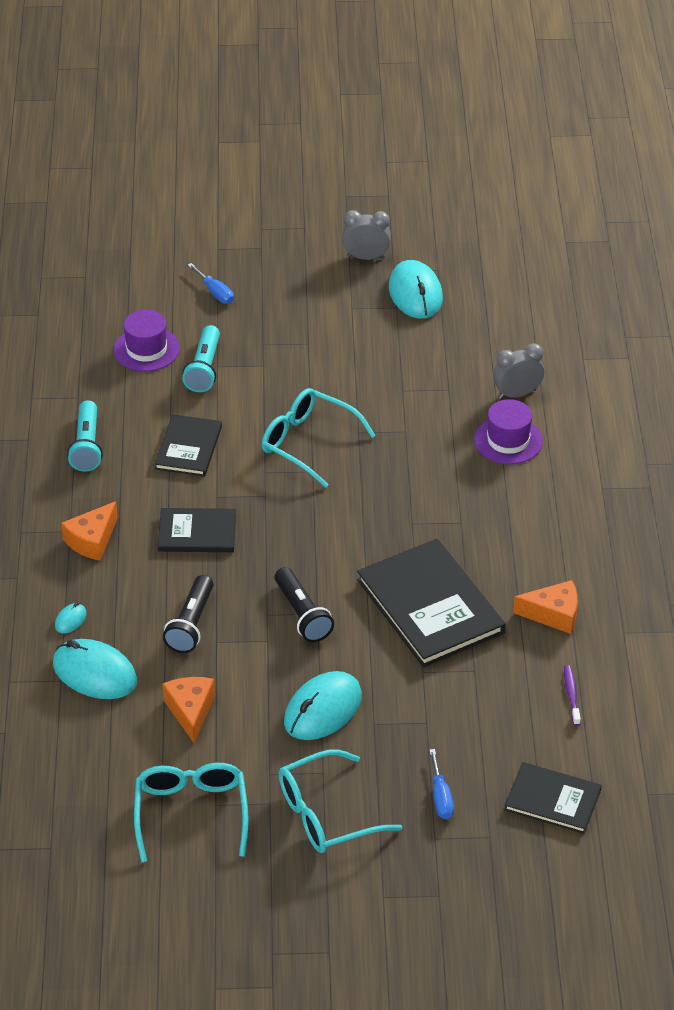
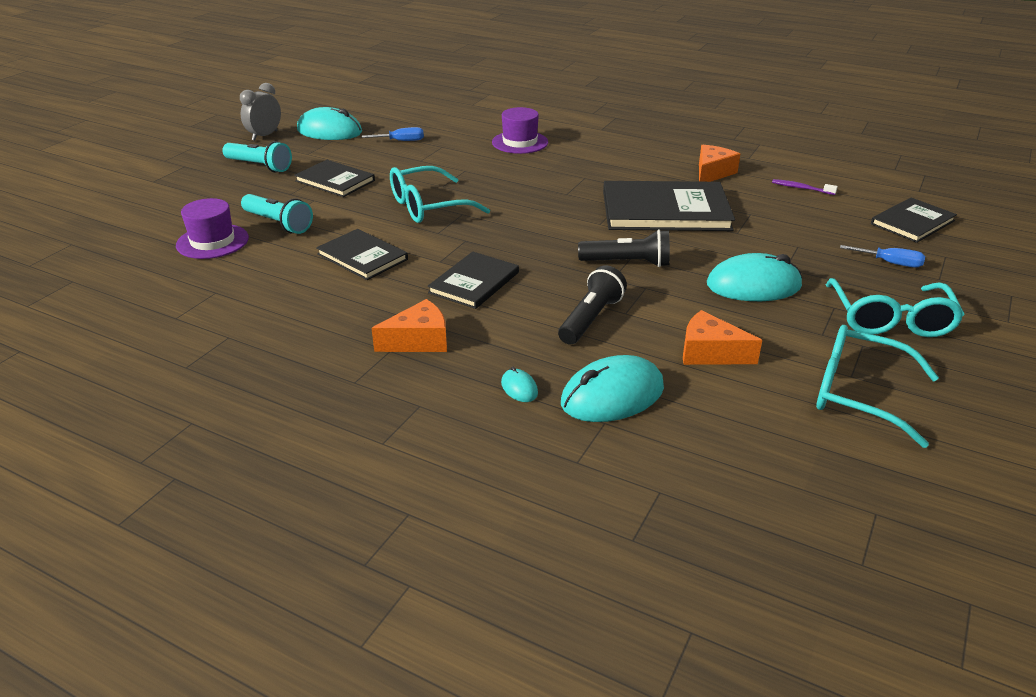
camera: 60 degrees left, 10 degrees down
orange cheese [61,501,118,561] -> orange cheese turned 90 degrees counterclockwise [372,299,447,352]
turquoise flashlight [67,400,103,472] -> turquoise flashlight moved to [222,141,292,172]
black flashlight [163,575,214,653] -> black flashlight turned 105 degrees counterclockwise [558,265,627,345]
blue screwdriver [188,263,234,304] -> blue screwdriver moved to [362,127,424,141]
turquoise mouse [284,671,362,740] -> turquoise mouse turned 75 degrees counterclockwise [707,253,802,301]
grey clock [493,343,544,399] -> none
none -> black book [294,160,375,197]

